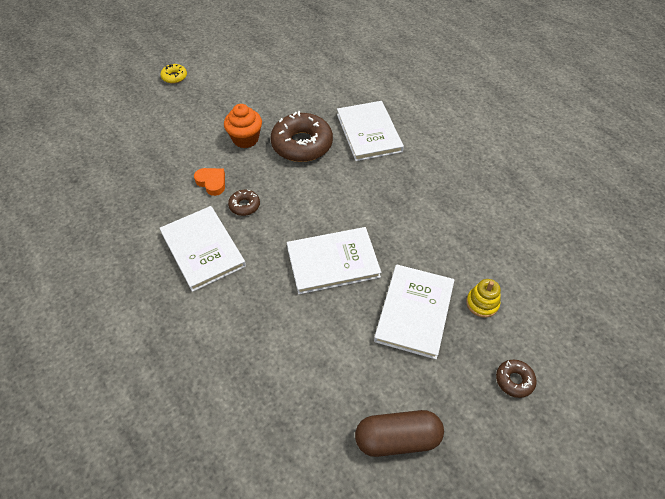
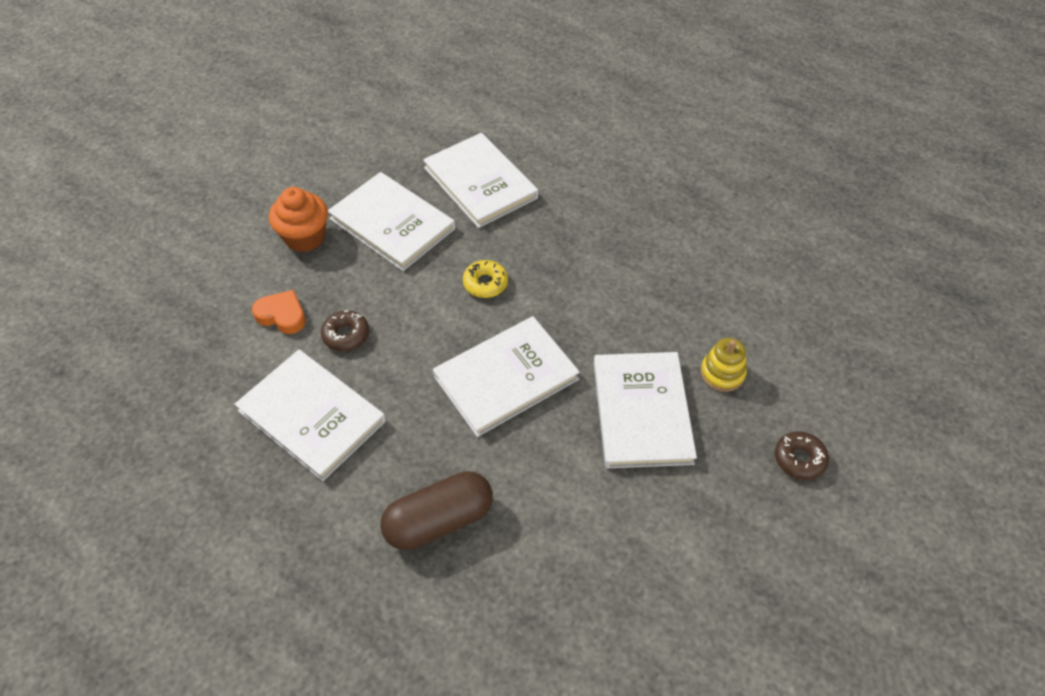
camera: 20 degrees left, 0 degrees up
yellow donut [160,64,187,84] -> yellow donut moved to [463,260,508,298]
brown donut [270,111,333,162] -> white book [328,172,455,271]
brown capsule [355,410,444,457] -> brown capsule moved to [380,471,493,550]

